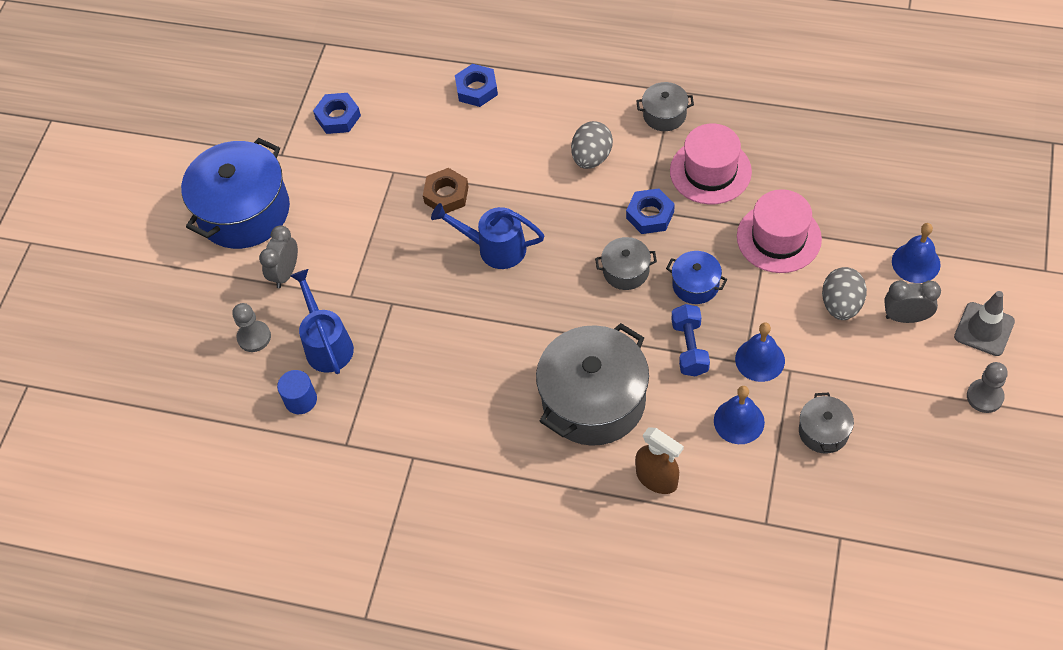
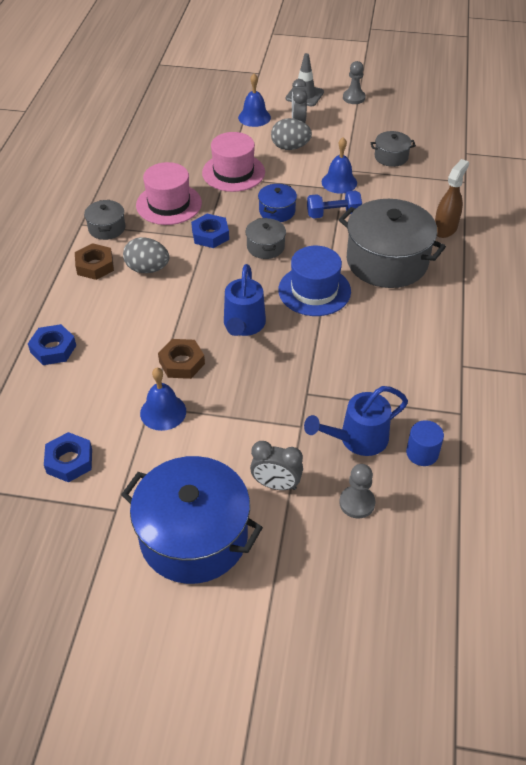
camera: 100 degrees left, 10 degrees down
blue bell [714,386,765,444] -> blue bell moved to [140,368,186,431]
none -> brown nut [75,243,114,280]
none -> blue hat [278,246,351,316]

